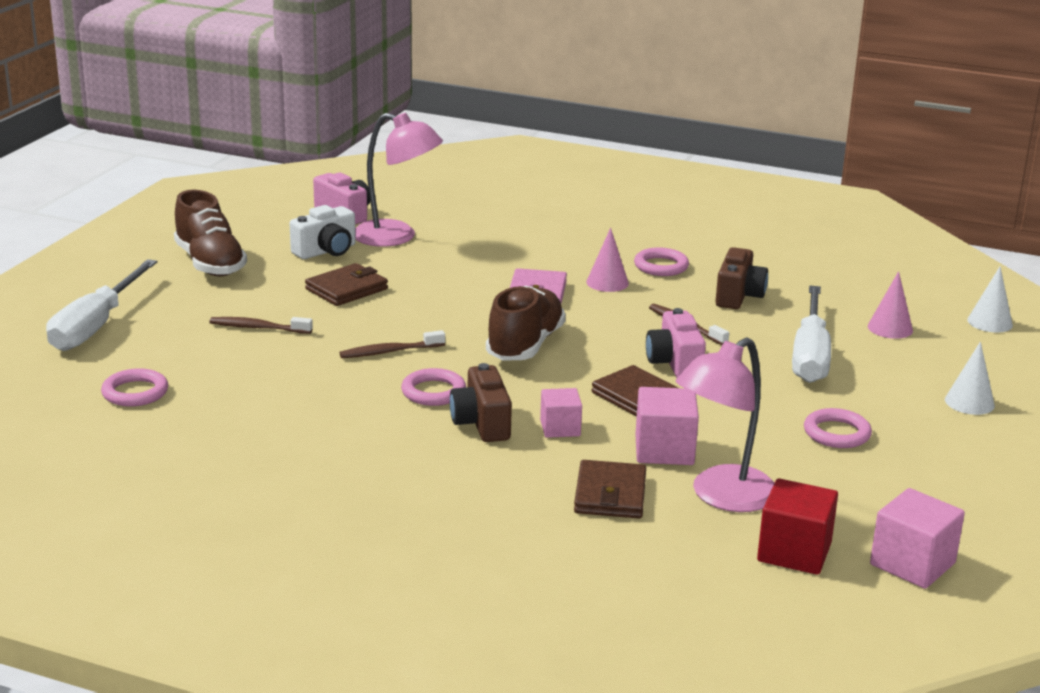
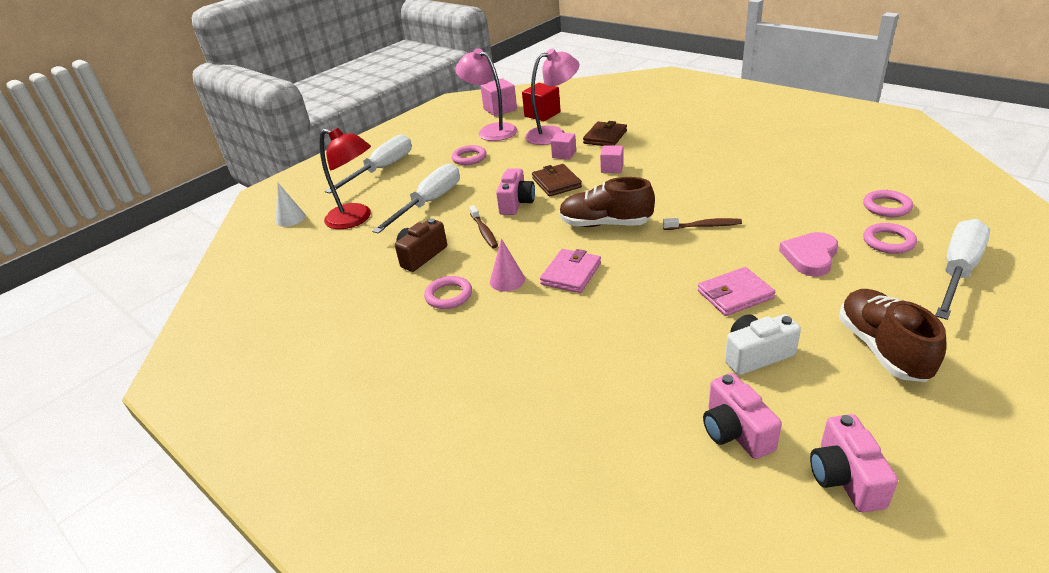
camera: 155 degrees left, 10 degrees up
brown toothbrush [209,317,313,334] -> pink heart [779,232,838,277]
brown wallet [305,263,388,306] -> pink wallet [698,267,775,316]
pink lamp [355,113,443,247] -> pink lamp moved to [455,48,518,141]
pink ring [401,368,466,406] -> pink ring moved to [863,223,917,254]
brown camera [450,363,512,442] -> none
brown shoe [486,286,566,361] -> brown shoe turned 60 degrees clockwise [559,177,655,227]
pink cube [635,387,699,465] -> pink cube [551,132,576,160], size x0.65
pink cone [868,271,913,339] -> red lamp [319,128,371,229]
white cone [945,342,995,415] -> white screwdriver [325,134,412,193]
none -> pink camera [810,414,898,513]

